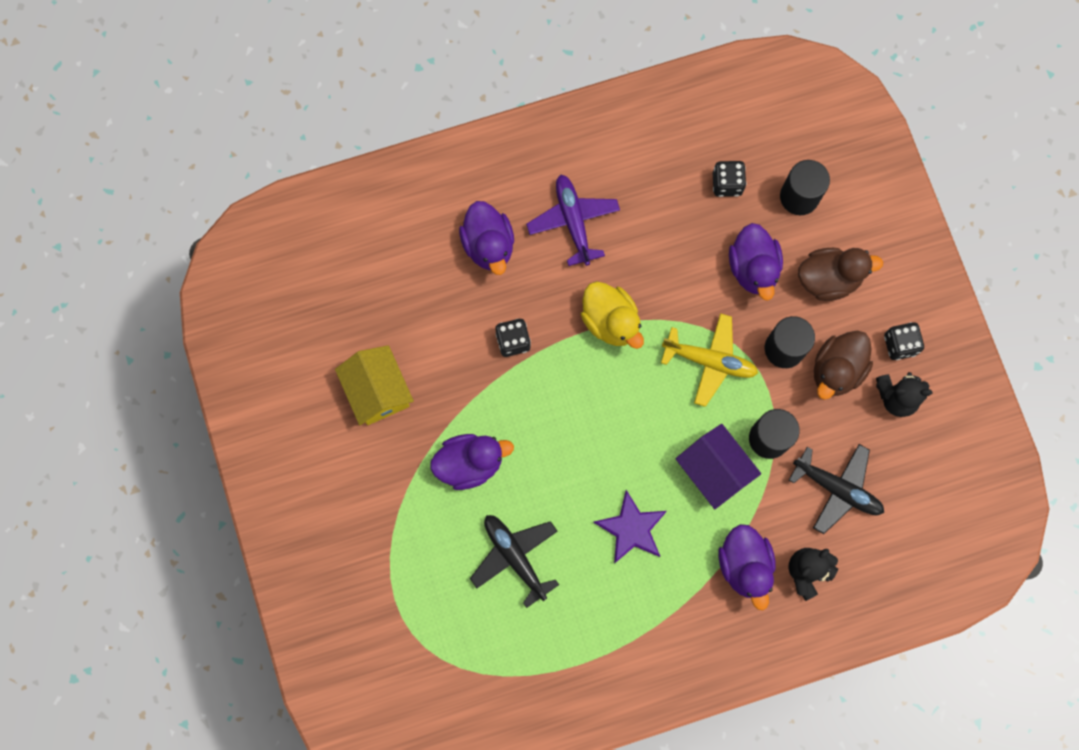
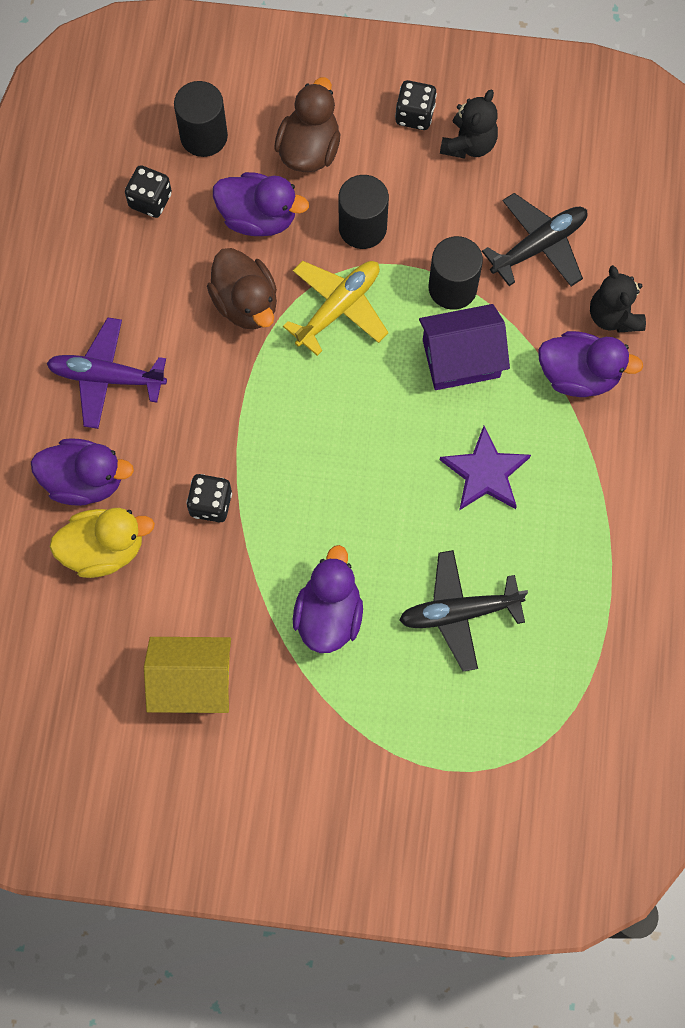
camera: 65 degrees left, 5 degrees down
yellow duck [581,281,644,349] -> yellow duck moved to [49,508,155,578]
brown duck [814,331,873,400] -> brown duck moved to [207,248,277,329]

